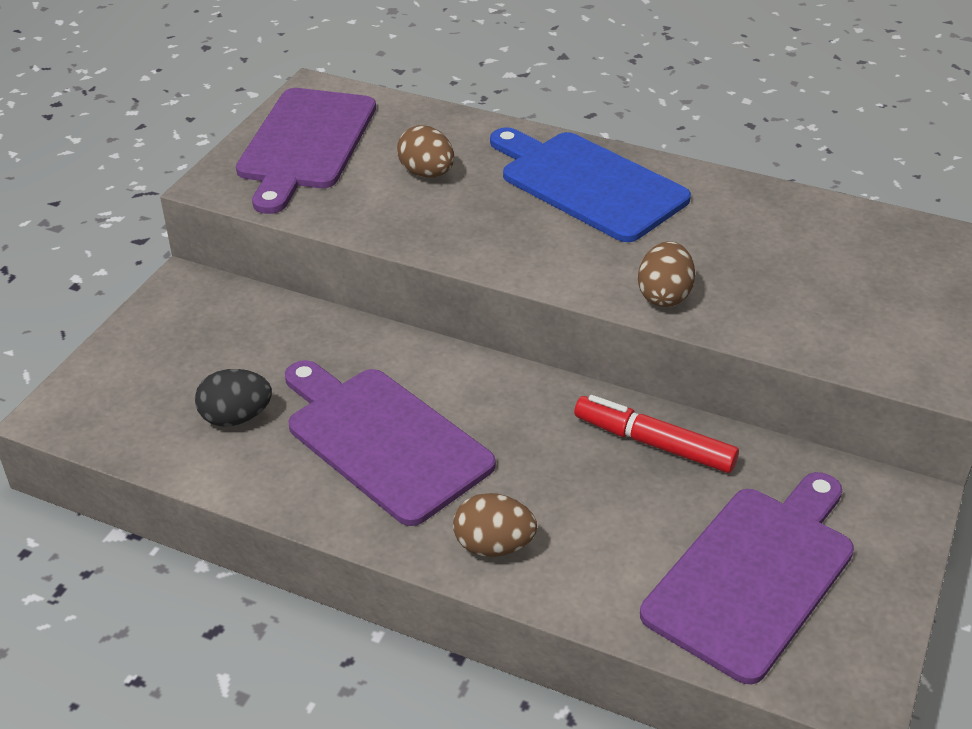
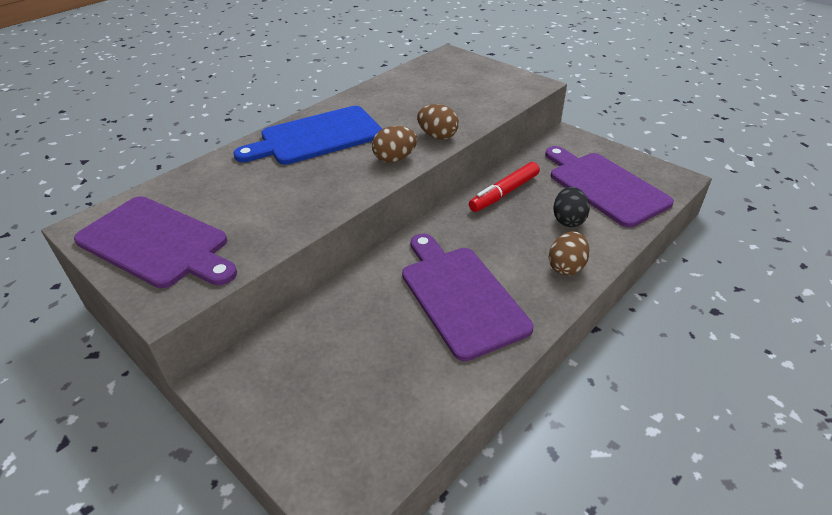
camera: 70 degrees left, 0 degrees up
black egg [195,369,272,426] -> black egg moved to [554,187,590,227]
purple cutting board [285,360,496,526] -> purple cutting board turned 90 degrees clockwise [402,233,533,361]
brown egg [397,125,454,178] -> brown egg moved to [372,126,417,163]

